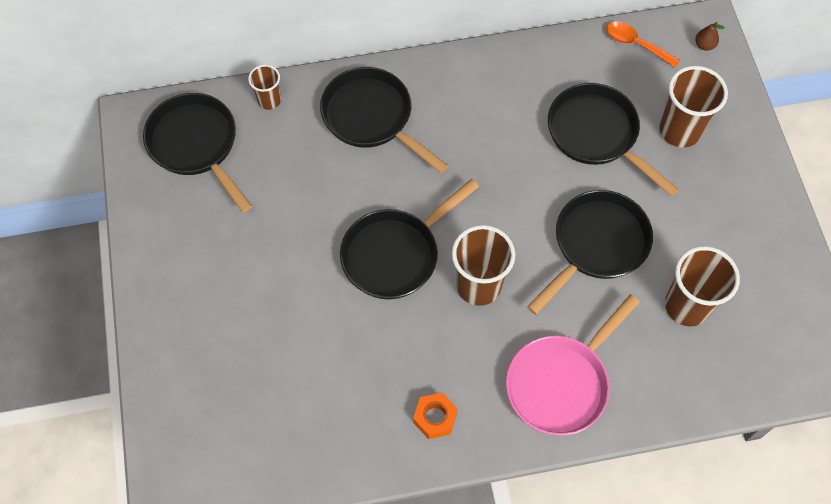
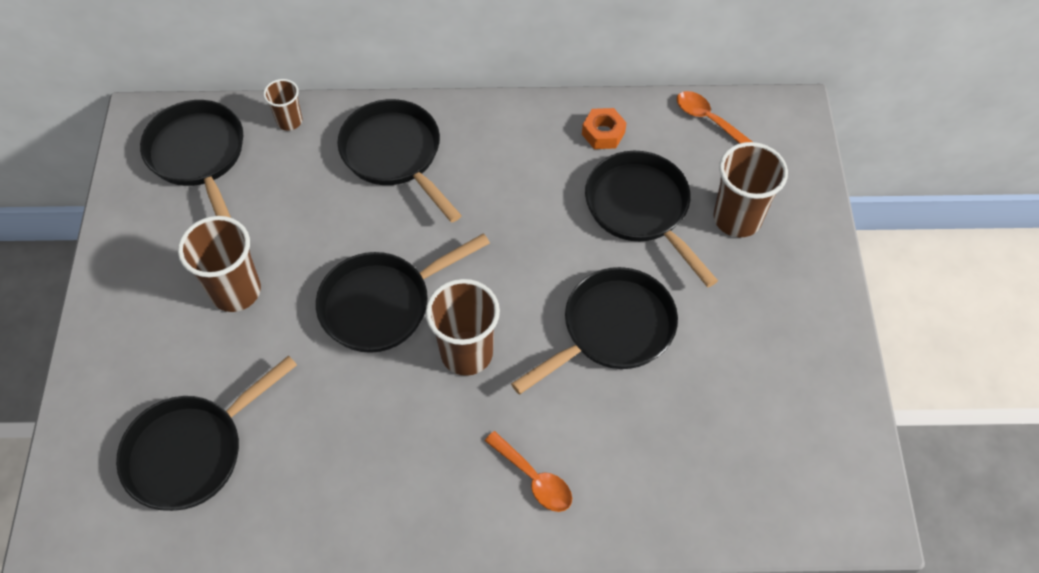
camera: 10 degrees right, 5 degrees down
orange nut [413,393,458,439] -> orange nut moved to [582,108,627,149]
pink pan [506,294,640,436] -> orange spoon [485,431,572,512]
brown cup [665,246,740,326] -> brown cup moved to [178,216,261,312]
brown pear [695,22,725,51] -> none
none -> black pan [116,355,297,511]

